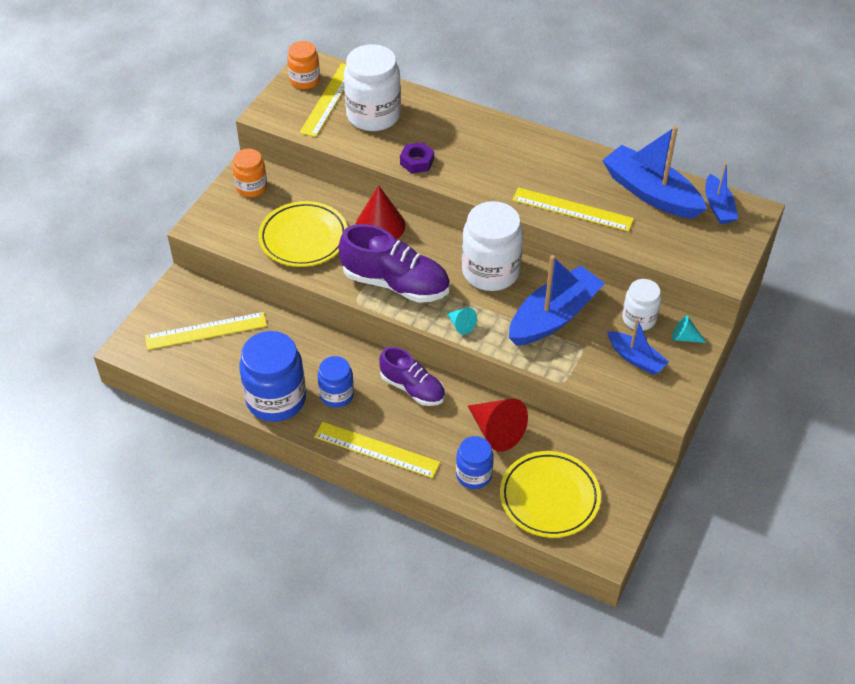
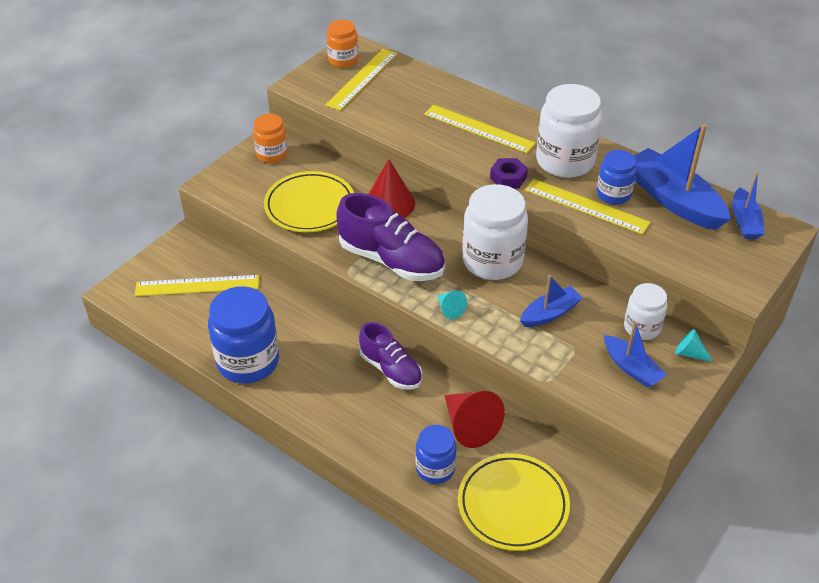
camera: 10 degrees right, 5 degrees down
yellow ruler [314,422,440,478] -> yellow ruler moved to [424,105,536,153]
blue jar [317,356,354,408] -> blue jar moved to [597,150,637,204]
white jar [344,44,401,131] -> white jar moved to [536,84,602,178]
purple nut [400,142,434,174] -> purple nut moved to [490,158,528,188]
blue boat [509,255,605,346] -> blue boat [520,275,583,327], size x0.56

